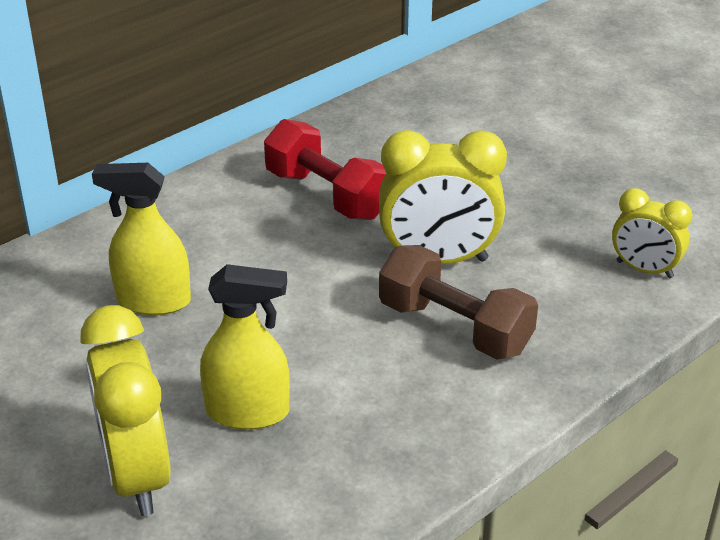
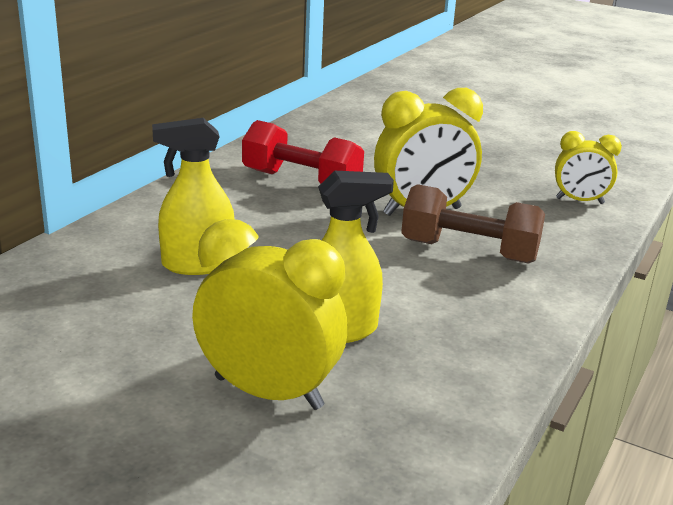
camera: 20 degrees left, 10 degrees down
yellow clock [81,305,171,516] -> yellow clock turned 150 degrees clockwise [192,219,347,410]

